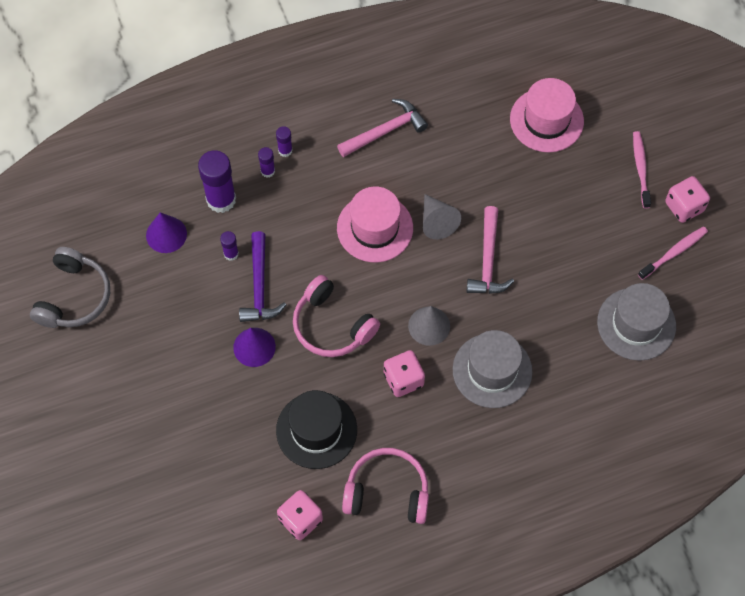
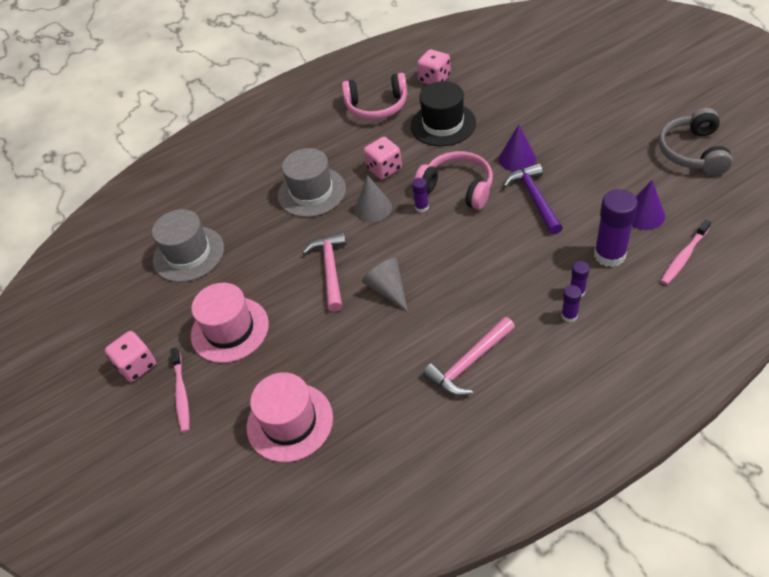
camera: 175 degrees right, 15 degrees down
purple glue stick [220,231,239,261] -> purple glue stick moved to [412,178,429,213]
pink hat [337,187,413,262] -> pink hat moved to [191,283,269,363]
pink toothbrush [638,226,708,280] -> pink toothbrush moved to [661,219,711,285]

